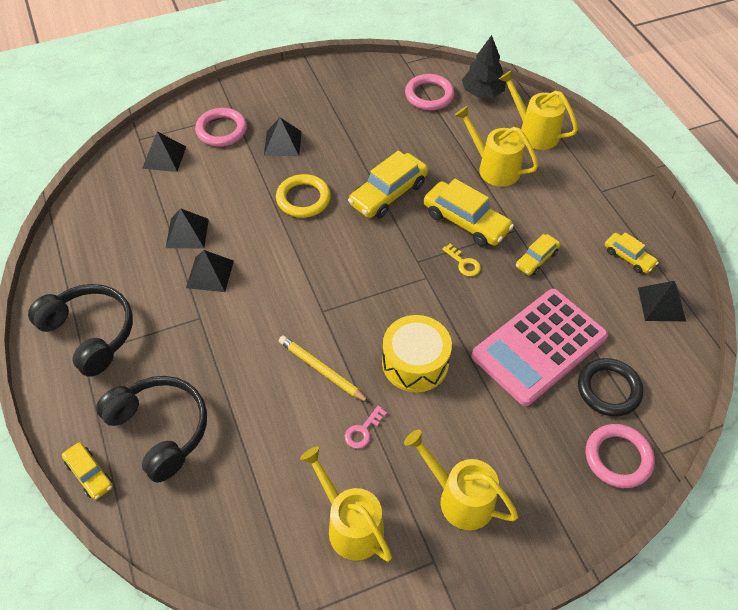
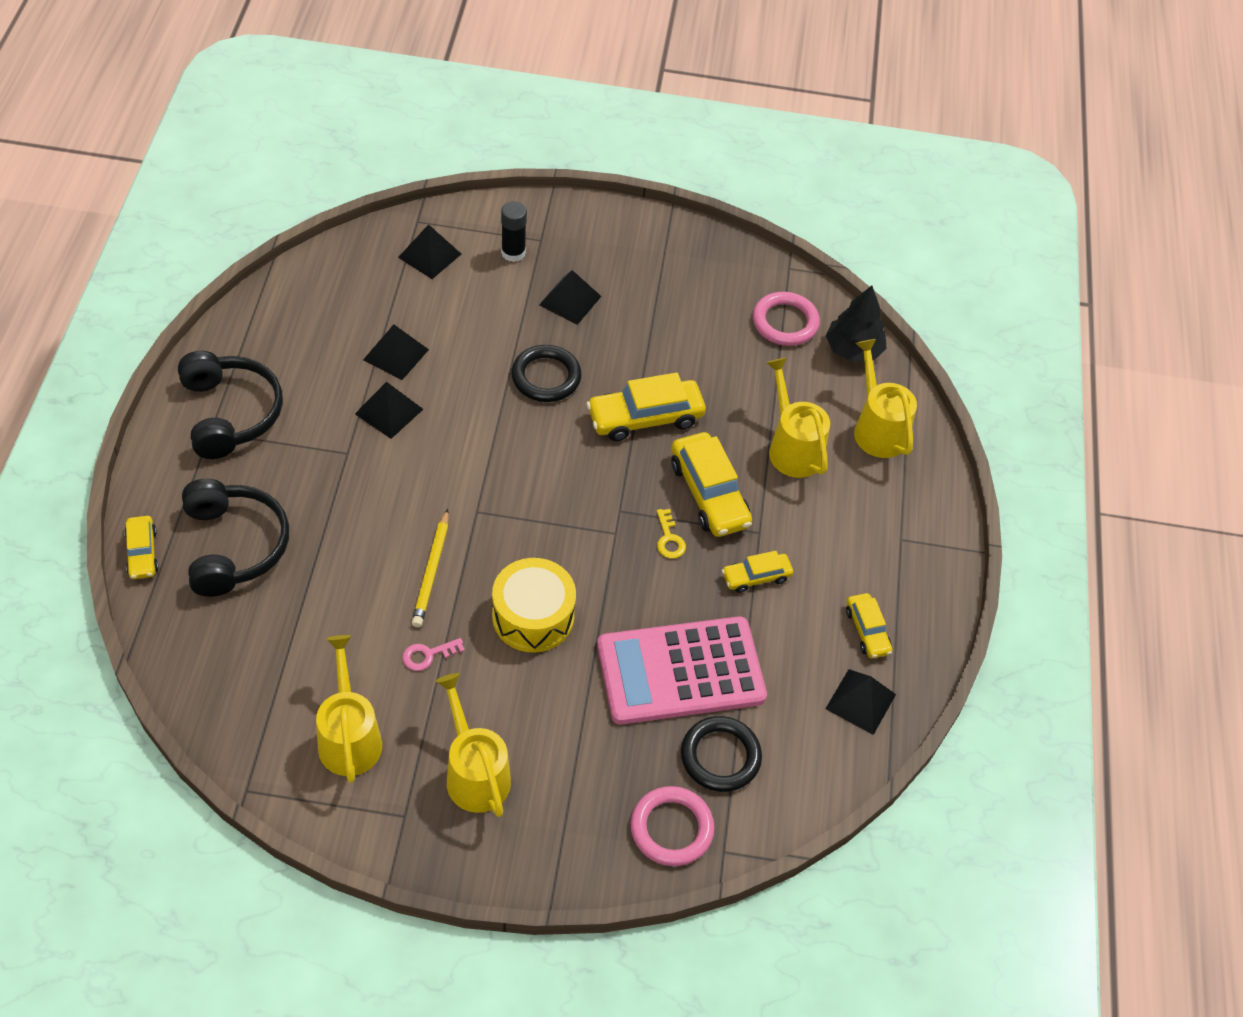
camera: 25 degrees right, 0 degrees up
pink ring [195,108,247,146] -> black glue stick [501,201,527,262]
yellow ring [276,174,331,218] -> black ring [511,345,582,402]
yellow pencil [279,336,370,403] -> yellow pencil turned 150 degrees counterclockwise [412,509,449,627]

